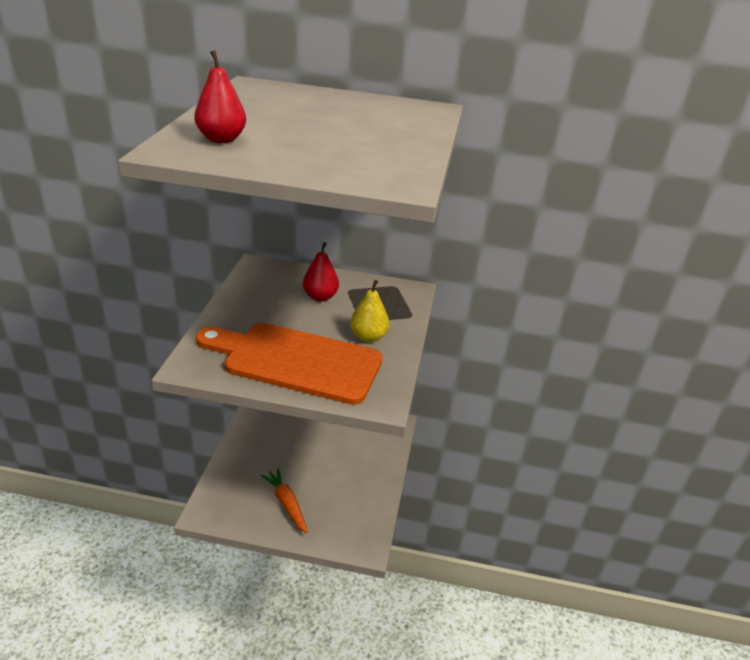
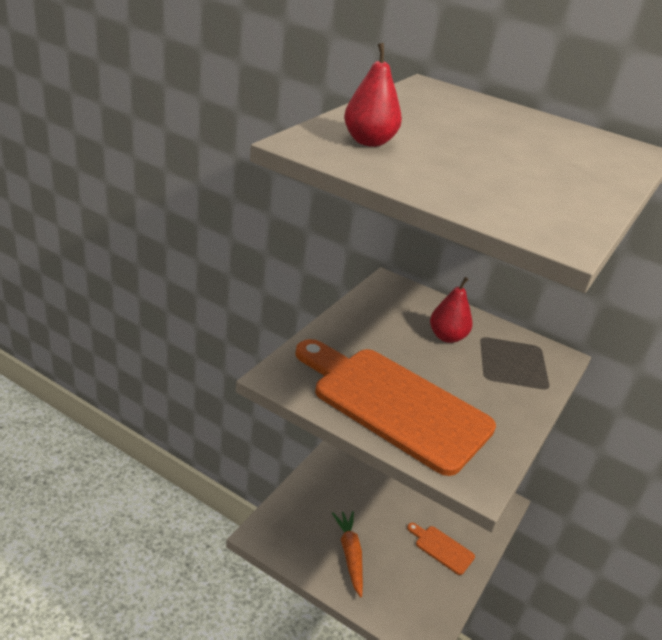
camera: 20 degrees right, 0 degrees up
yellow pear [350,280,389,342] -> none
none -> orange cutting board [407,523,475,575]

